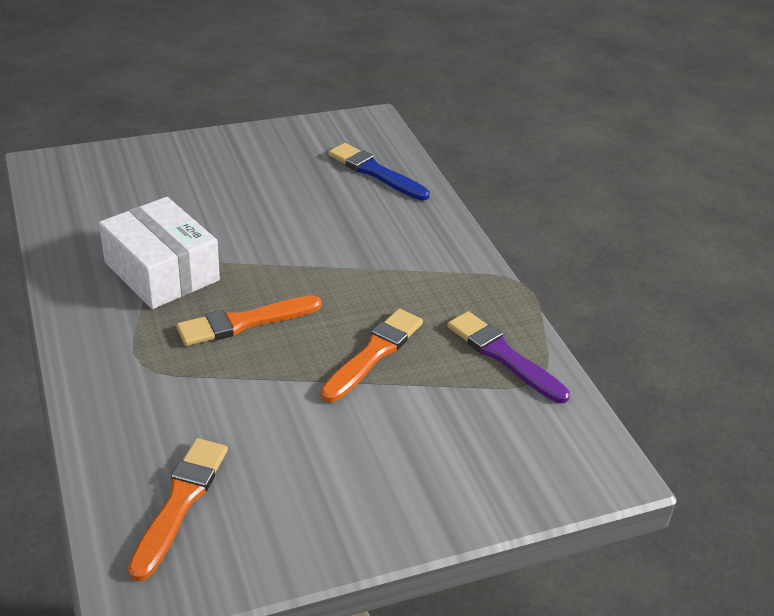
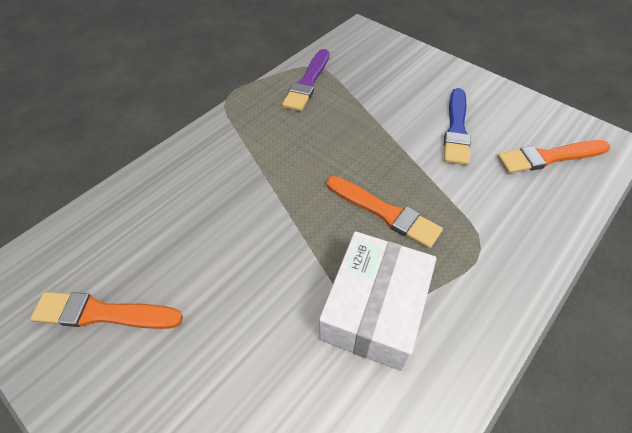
camera: 115 degrees left, 15 degrees up
orange brush [320,308,423,402] -> orange brush moved to [30,292,183,329]
blue brush [328,143,430,201] -> blue brush moved to [444,88,471,165]

